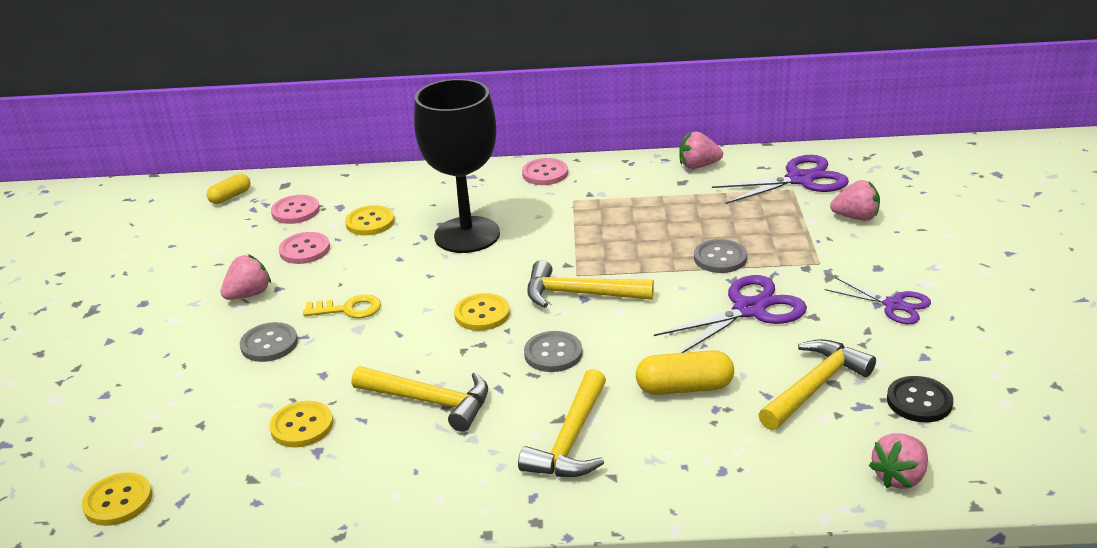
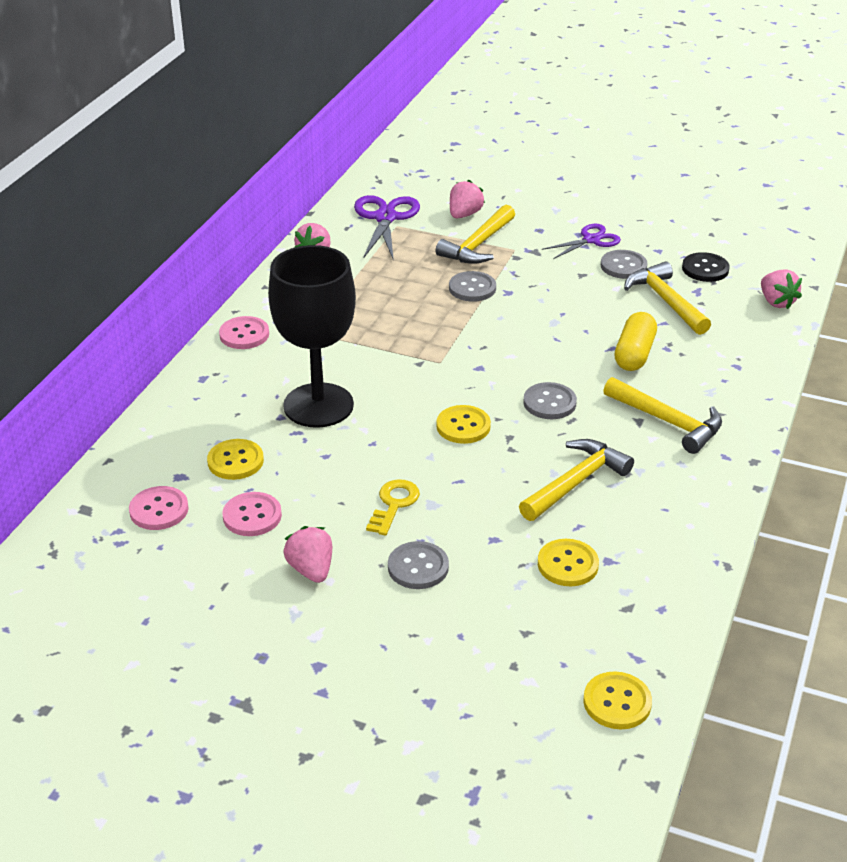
camera: 70 degrees left, 5 degrees up
yellow capsule [207,174,251,204] -> none
yellow hammer [527,260,654,308] -> yellow hammer moved to [436,205,515,264]
purple scissors [654,275,807,353] -> none
none -> grey button [601,250,648,279]

